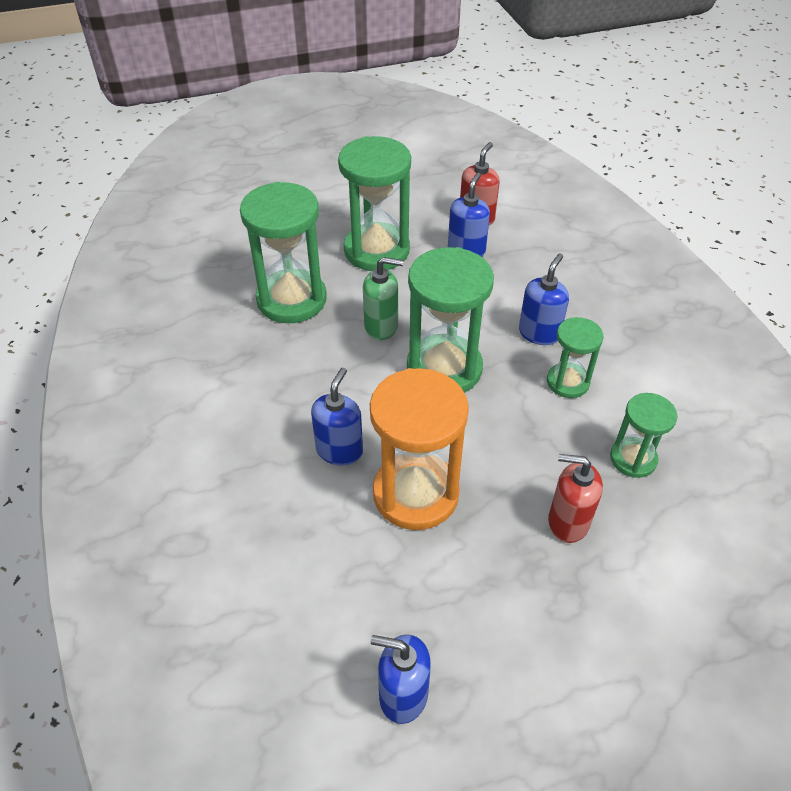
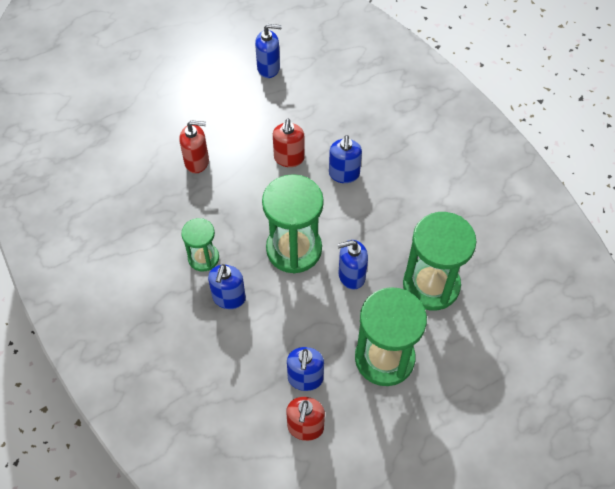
camera: 165 degrees right, 10 degrees up
green soap dispenser [363,257,403,340] -> blue soap dispenser [337,240,368,289]
orange hourglass [370,368,469,530] -> red soap dispenser [273,119,305,167]
green hourglass [610,393,677,478] -> none

